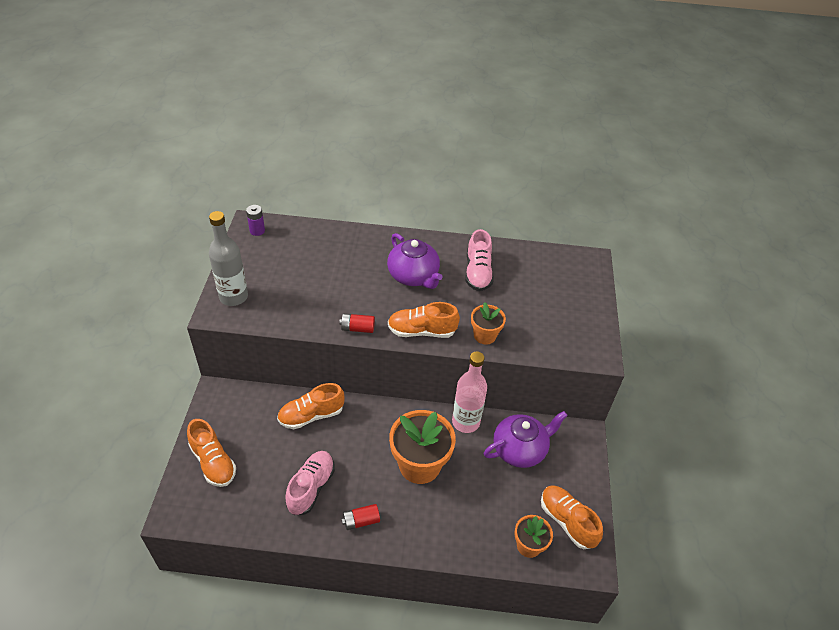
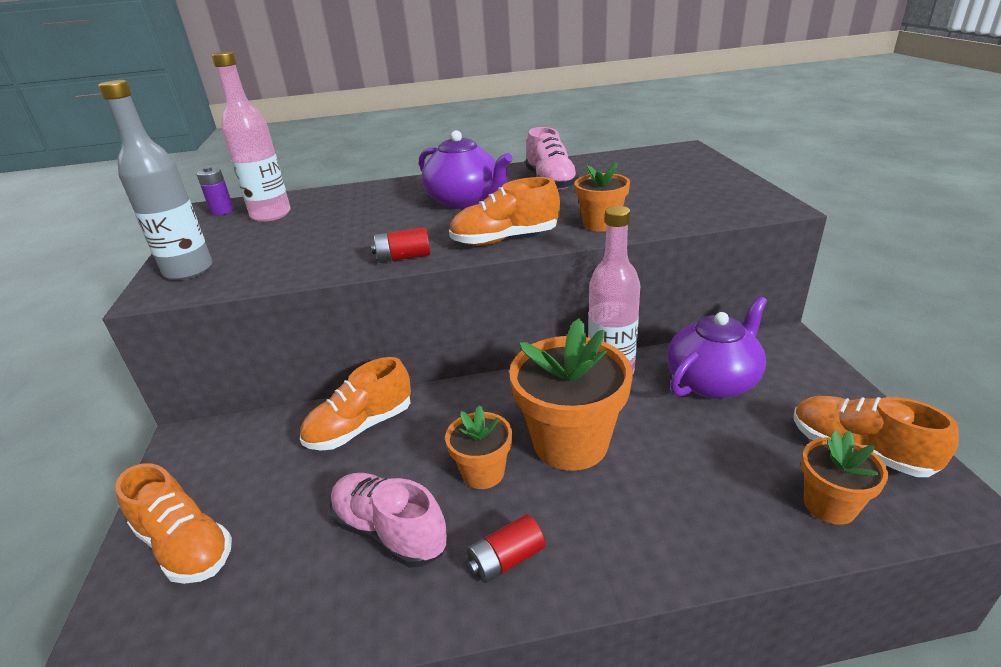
camera: 10 degrees left, 15 degrees down
pink shoe [285,451,335,515] -> pink shoe turned 60 degrees counterclockwise [330,473,448,568]
none -> pink bottle [211,51,291,222]
none -> orange flower pot [445,405,512,489]

